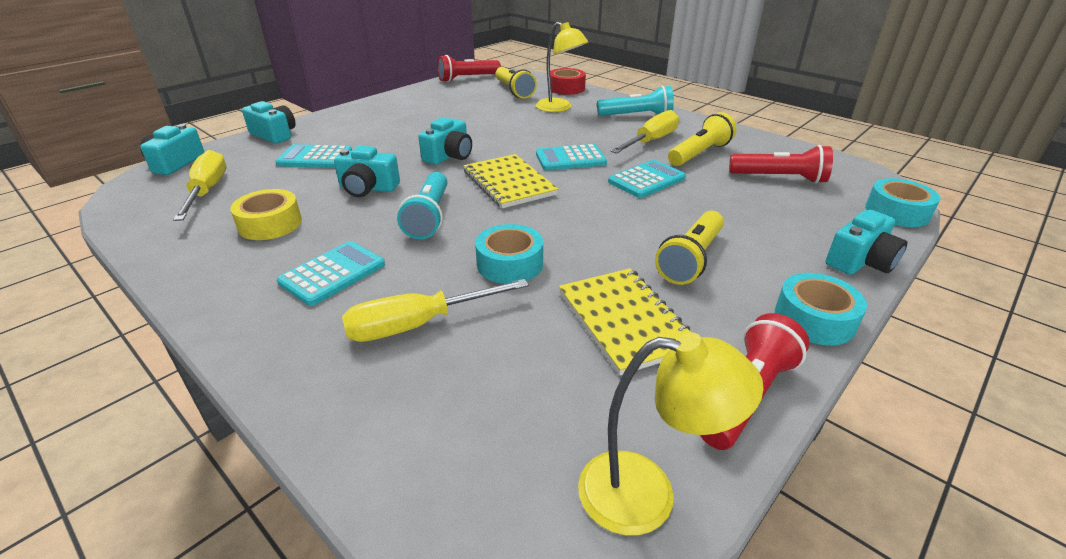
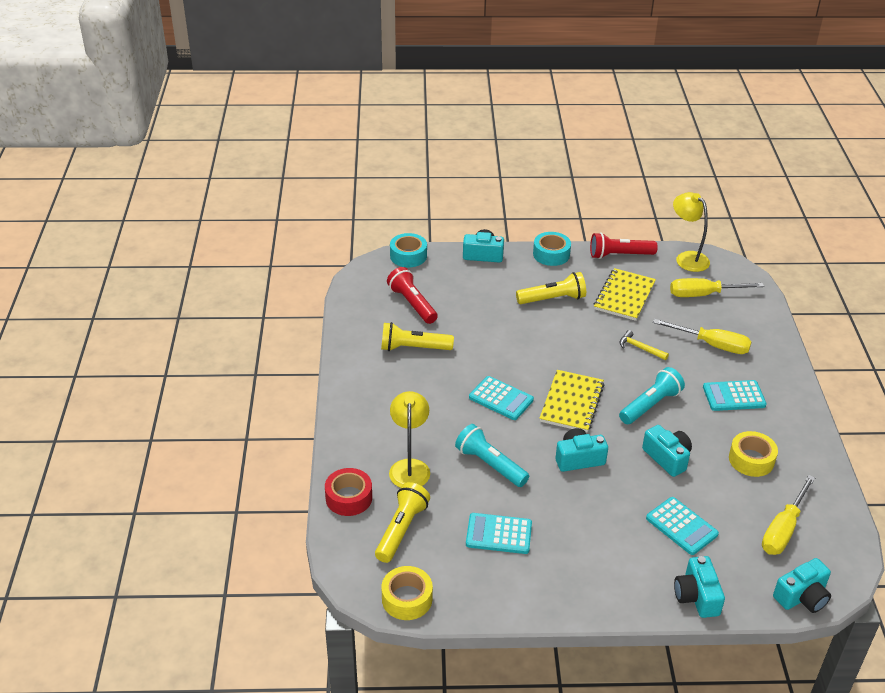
camera: 135 degrees left, 5 degrees up
red flashlight [437,55,501,82] -> yellow tape [381,566,433,620]
turquoise tape [475,224,543,284] -> yellow hammer [619,330,669,360]
turquoise flashlight [597,85,674,116] -> turquoise flashlight moved to [455,424,529,487]
turquoise calculator [608,160,686,198] -> turquoise calculator moved to [466,513,532,554]
yellow screwdriver [611,110,679,154] -> yellow screwdriver moved to [670,278,764,297]

